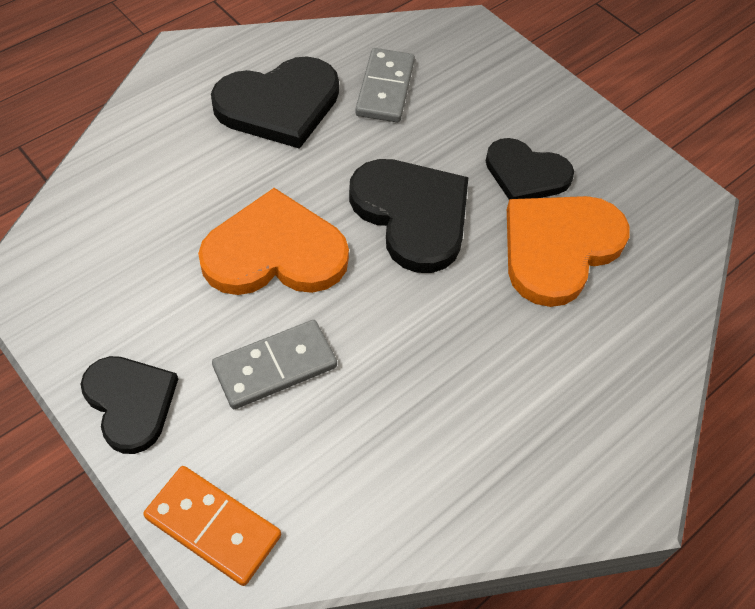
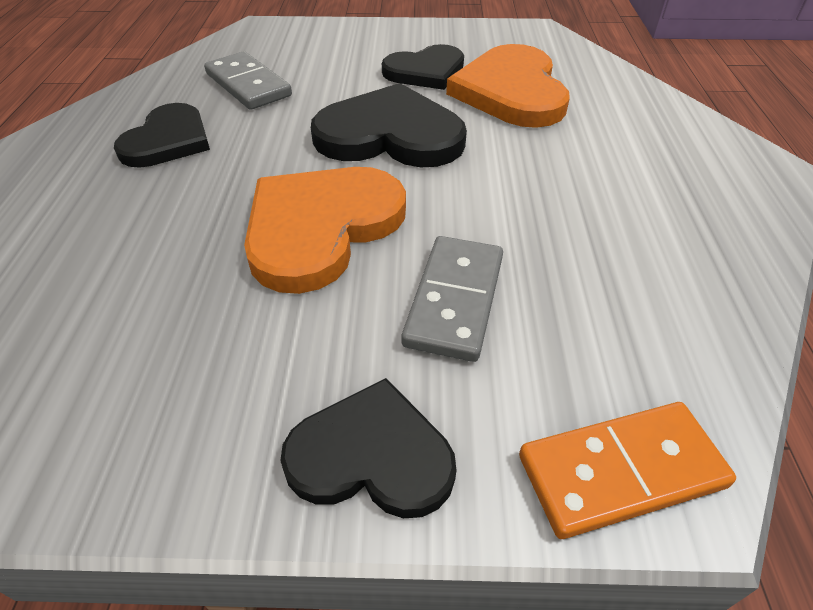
camera: 45 degrees left, 10 degrees down
black heart [211,57,339,149] -> black heart [114,103,210,168], size x0.66

